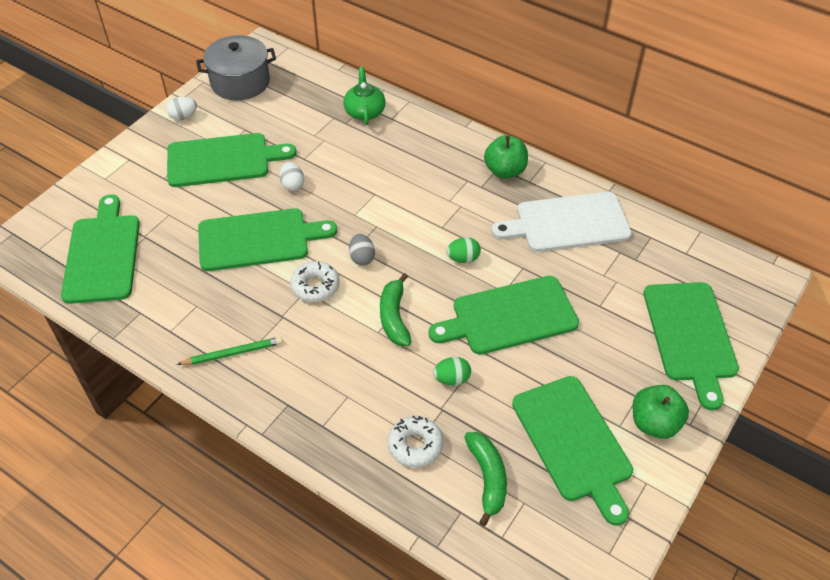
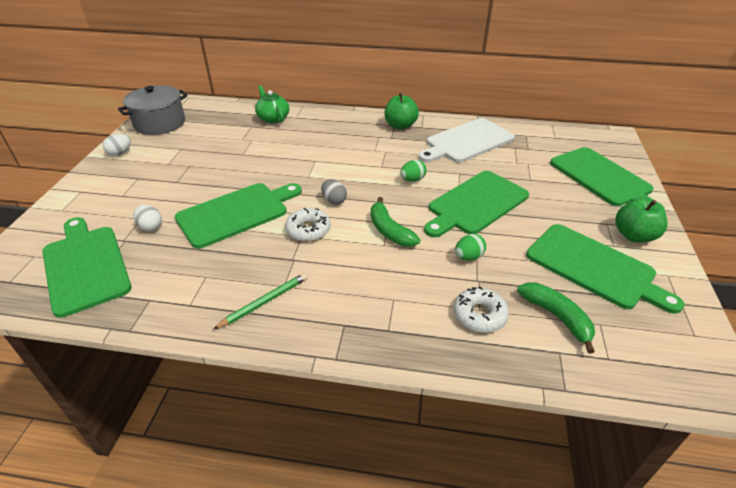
camera: 25 degrees left, 10 degrees down
green cutting board [167,133,297,187] -> none
white egg [279,162,304,191] -> white egg moved to [134,205,162,231]

